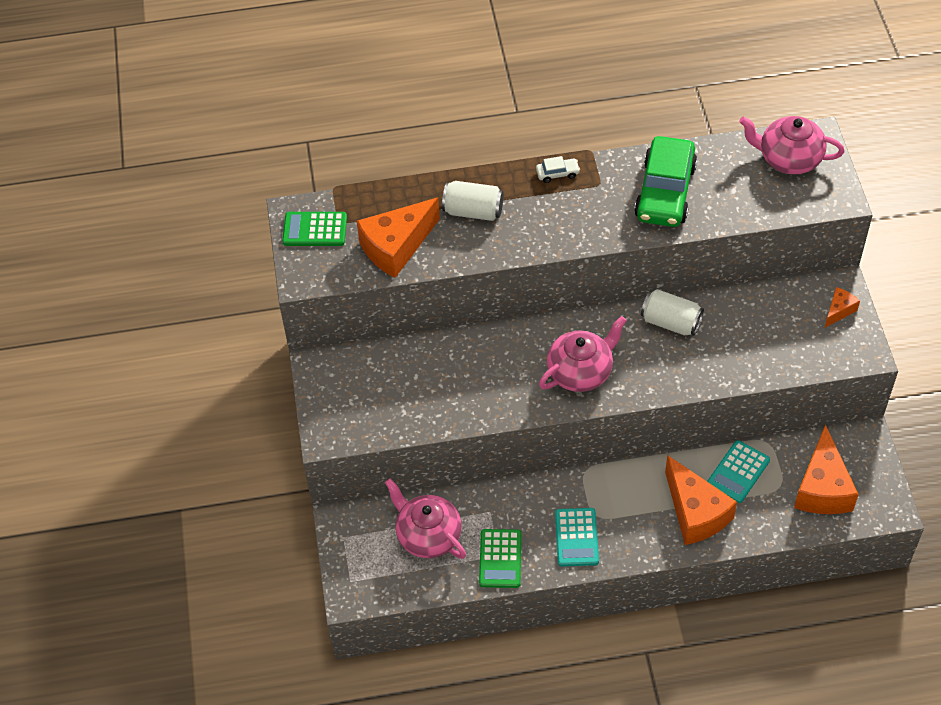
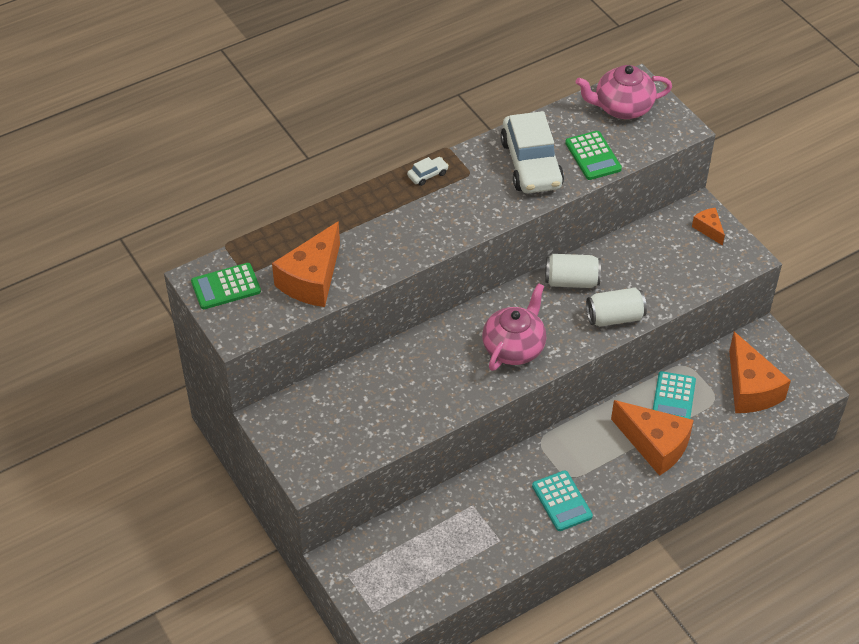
camera: 25 degrees left, 5 degrees down
pink teapot [385,478,466,559] -> none
white can [442,181,503,221] -> white can moved to [586,288,647,327]
green calculator [479,529,522,588] -> green calculator moved to [565,131,622,180]
green car [634,136,697,227] -> white car [500,111,564,193]
orange cheese [825,287,860,328] -> orange cheese turned 45 degrees counterclockwise [692,208,725,246]

